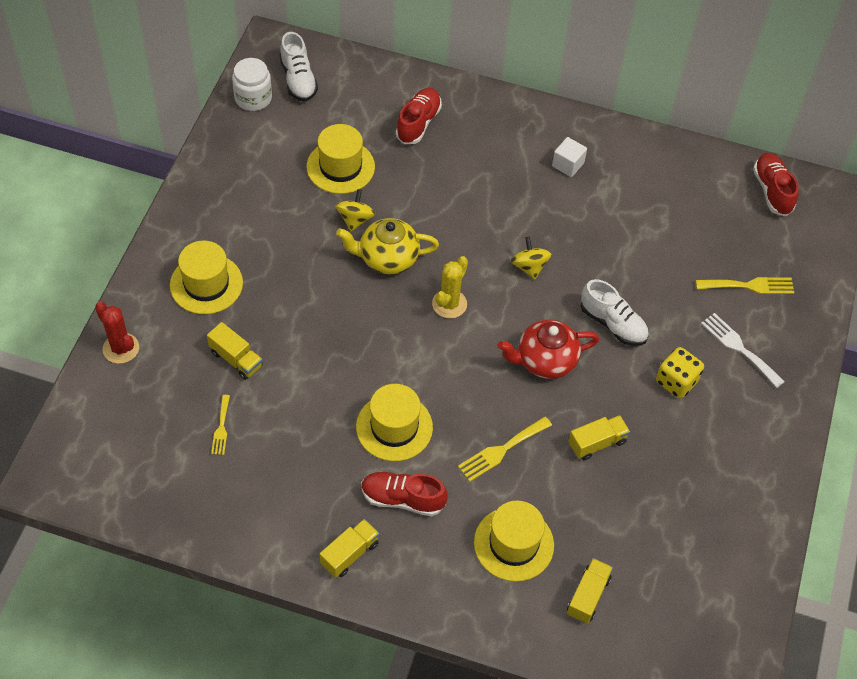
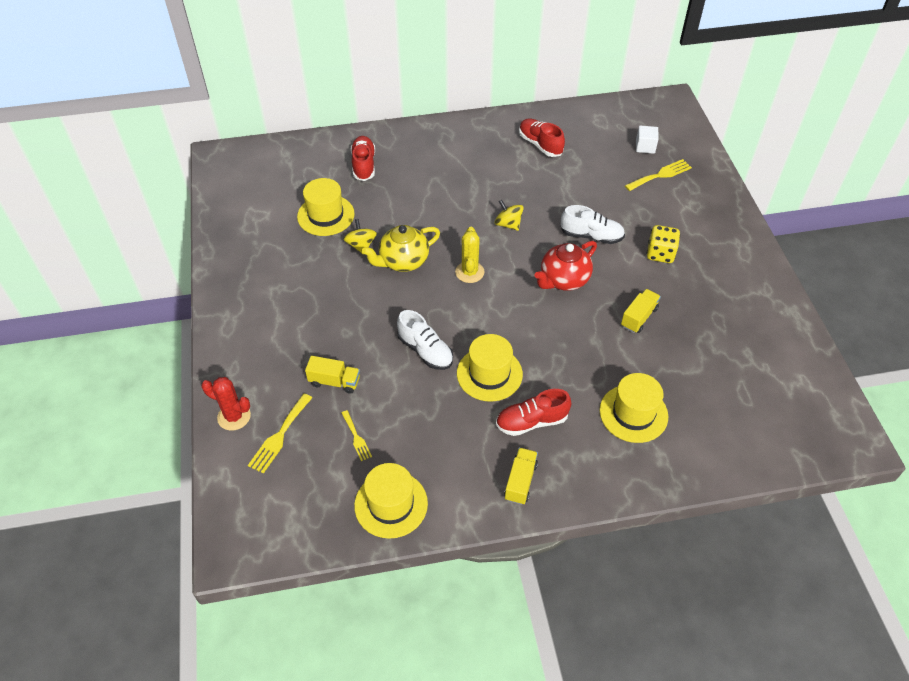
camera: 25 degrees left, 5 degrees down
yellow hat [170,241,243,314] -> yellow hat moved to [354,463,428,539]
white jar [232,58,272,111] -> none
white shoe [280,32,318,102] -> white shoe moved to [397,310,453,370]
yellow fork [458,416,552,482] -> yellow fork moved to [248,393,312,474]
white cube [552,137,587,177] -> white cube moved to [636,125,658,154]
yellow truck [567,558,613,624] -> none
white fork [701,313,785,388] -> none
red shoe [753,153,799,216] -> red shoe moved to [519,119,565,157]

